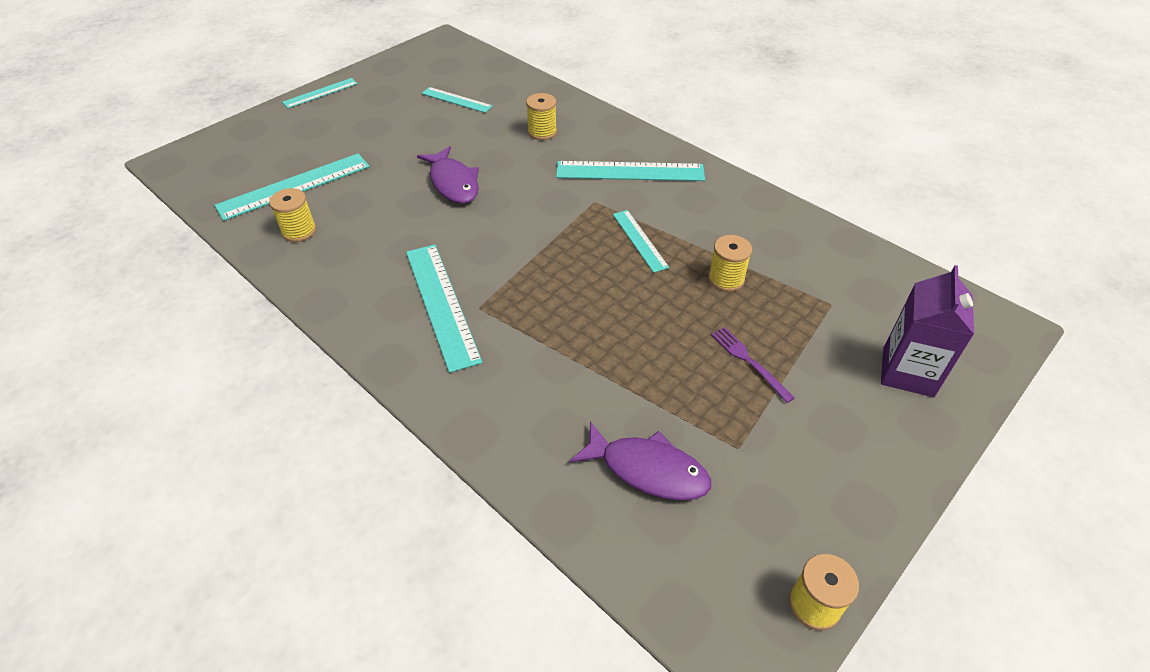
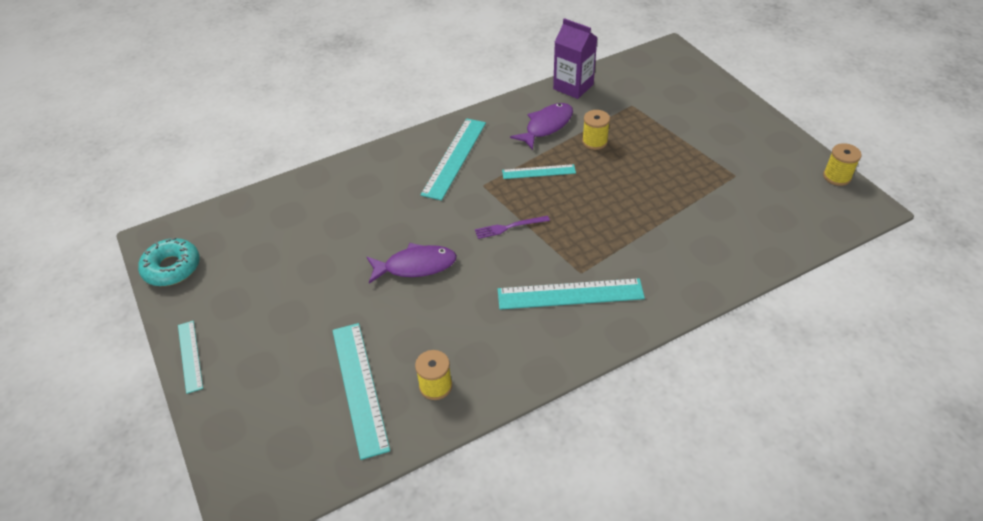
camera: 70 degrees left, 0 degrees up
turquoise ruler [422,87,493,113] -> none
yellow spool [526,93,557,140] -> none
purple fish [570,421,711,500] -> purple fish moved to [510,103,573,150]
purple fork [711,327,795,403] -> purple fork moved to [475,216,550,239]
purple carton [881,265,974,397] -> purple carton moved to [553,18,597,99]
none -> turquoise donut [138,237,200,286]

